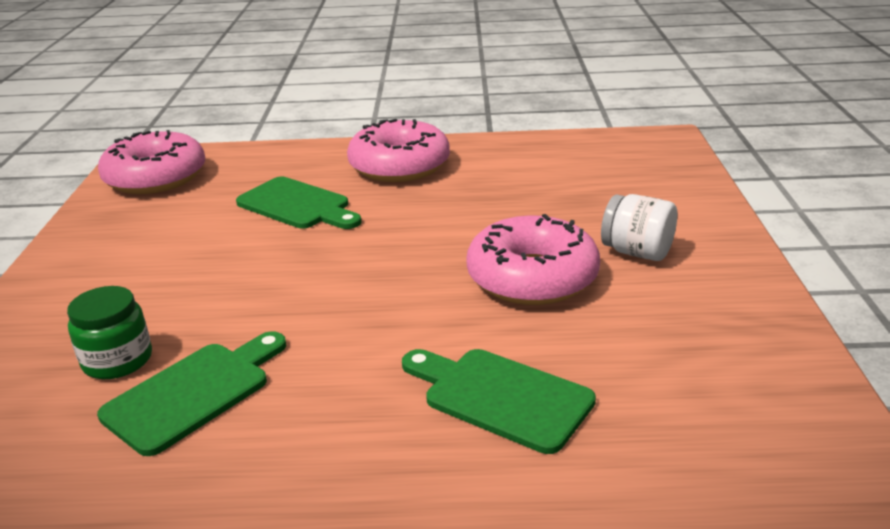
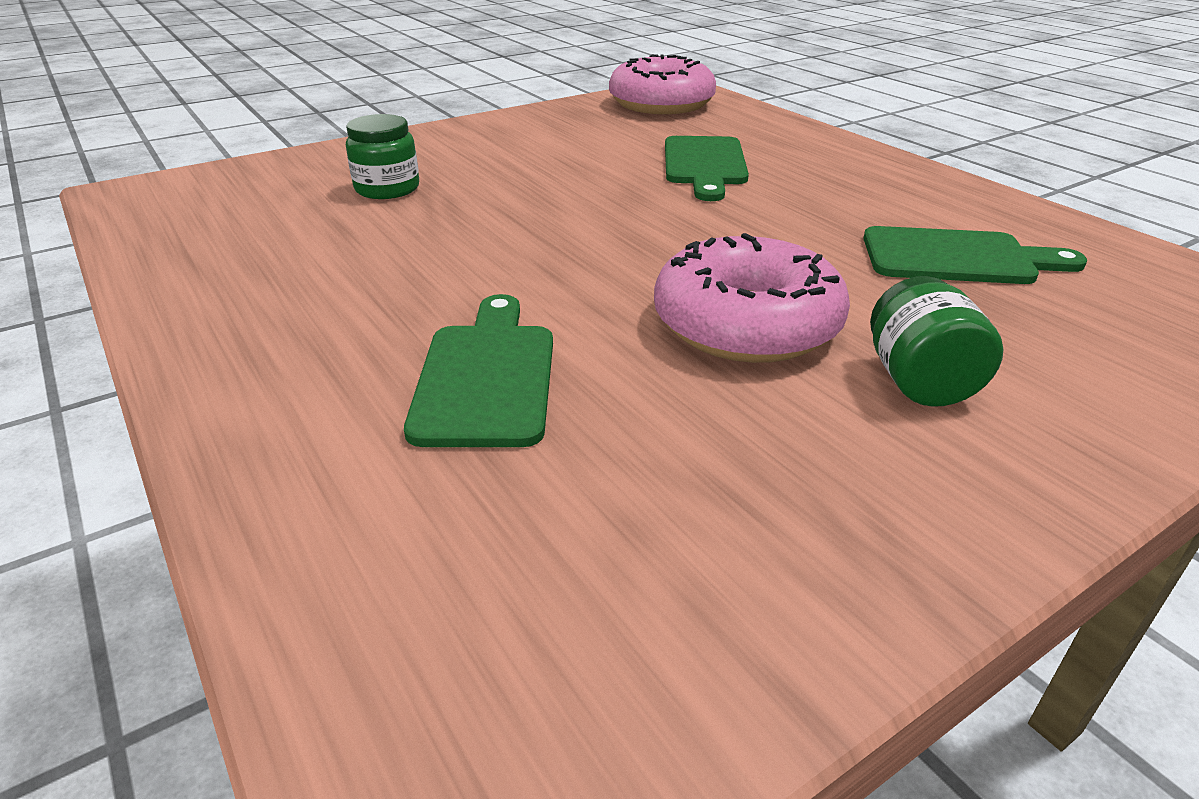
camera: 55 degrees right, 5 degrees up
green cutting board [97,331,287,456] -> green cutting board moved to [863,226,1087,284]
pink donut [347,119,450,182] -> none
white jar [601,194,677,261] -> green jar [870,276,1003,407]

